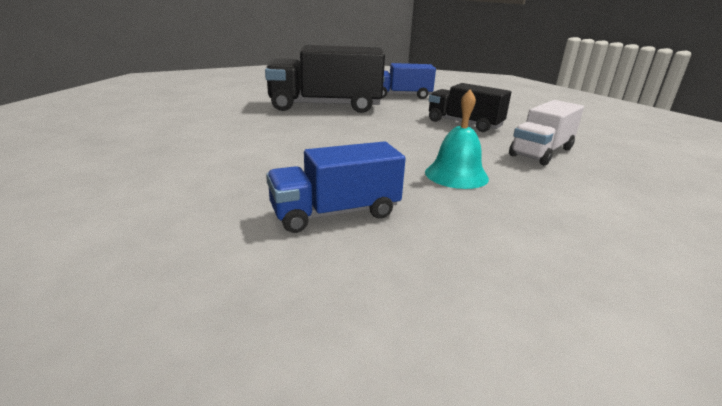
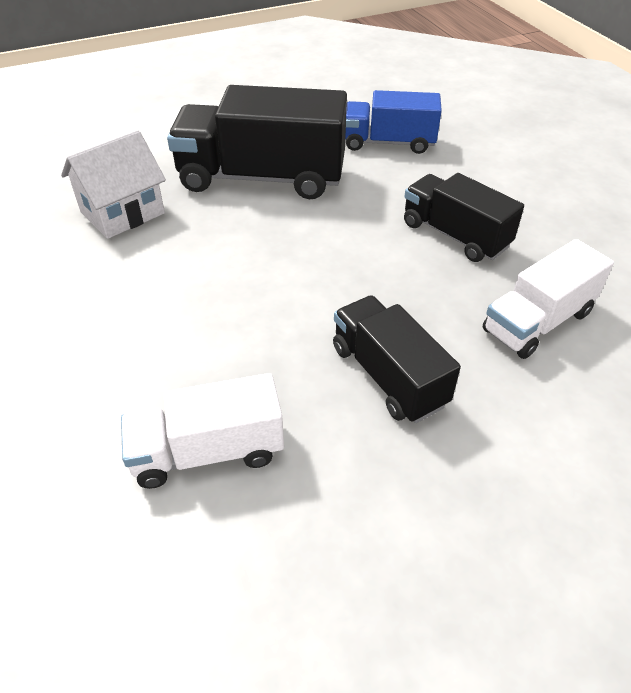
camera: 10 degrees right, 20 degrees up
blue truck [266,141,406,233] -> white truck [121,373,284,489]
turquoise bell [425,89,489,189] -> black truck [333,295,461,423]
none -> white house [61,131,166,239]

